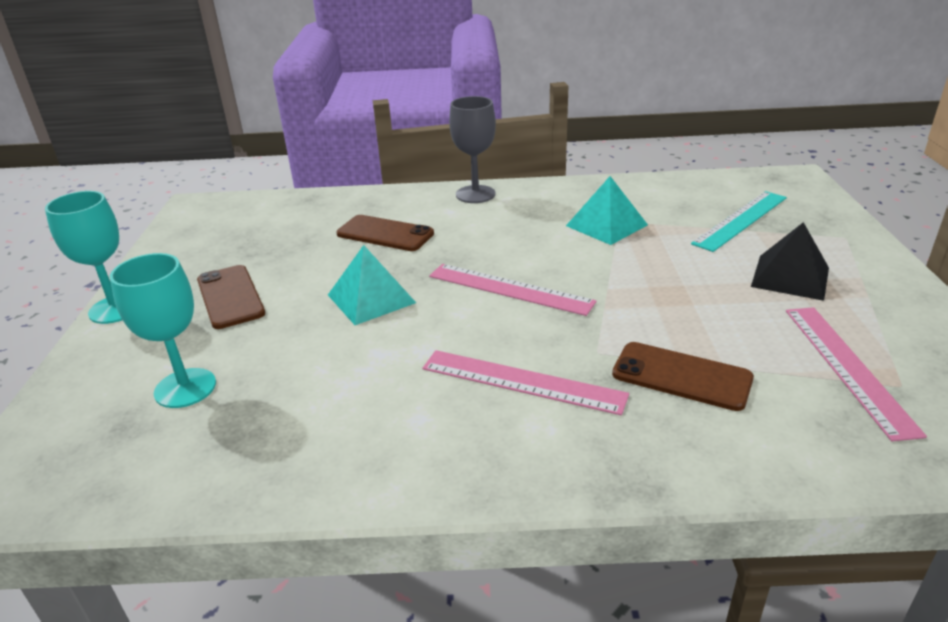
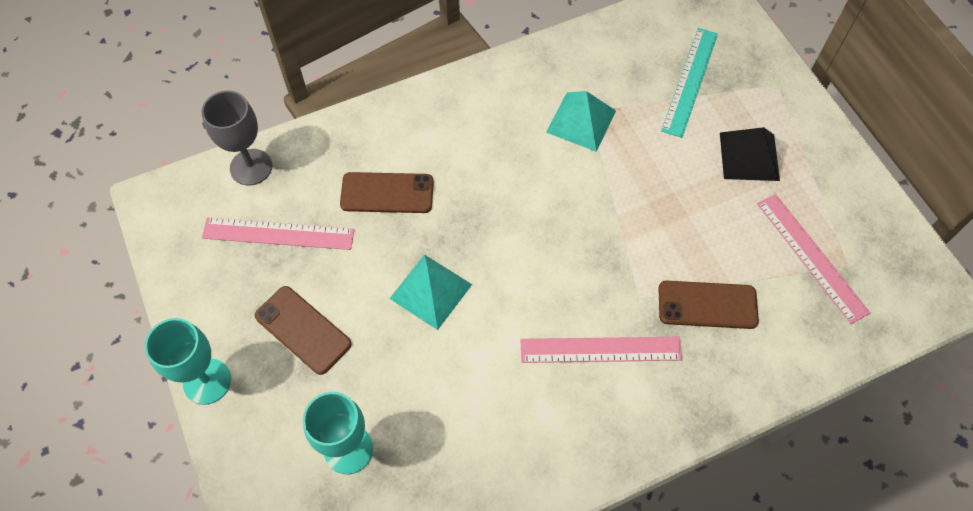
camera: 25 degrees left, 30 degrees up
pink ruler [429,264,597,316] -> pink ruler moved to [202,218,355,250]
grey goblet [449,96,496,203] -> grey goblet moved to [201,91,272,185]

